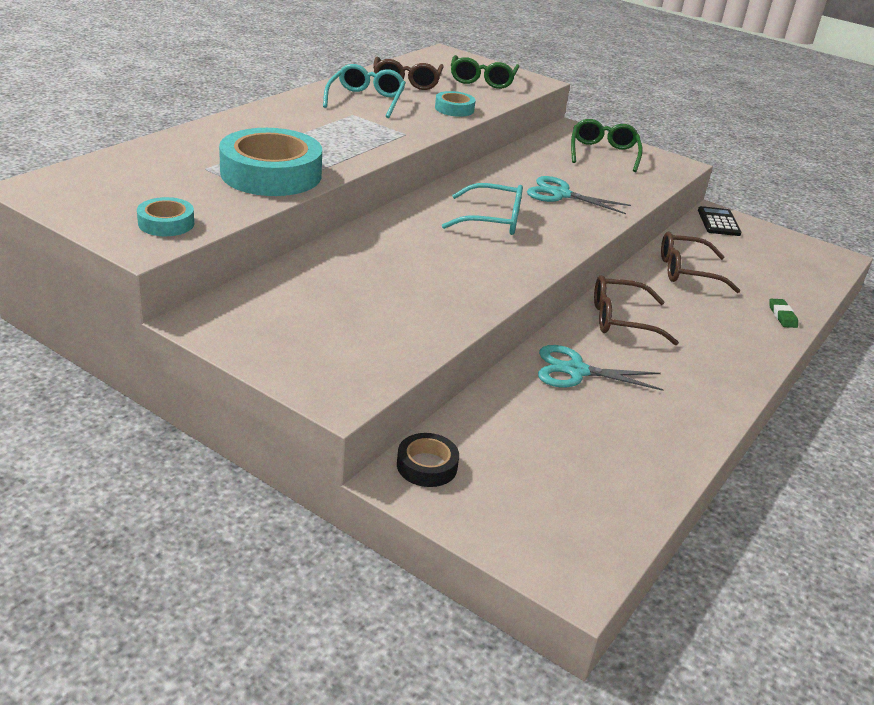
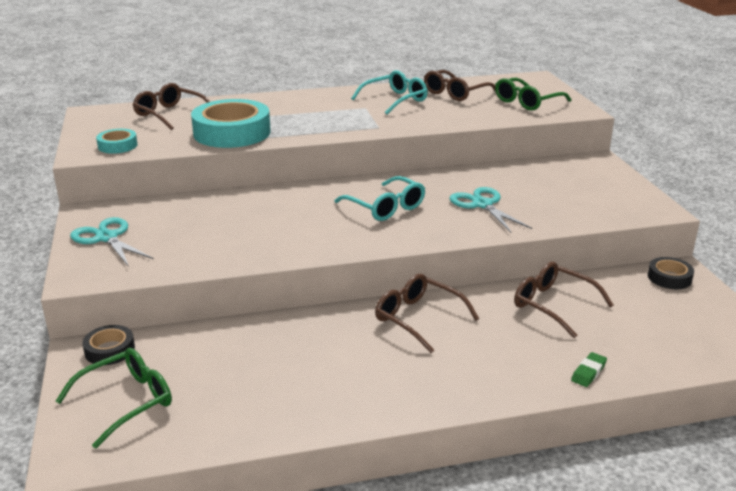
camera: 45 degrees right, 5 degrees down
turquoise tape [435,91,476,117] -> none
turquoise scissors [538,345,664,391] -> turquoise scissors moved to [70,217,154,267]
green glasses [571,119,643,172] -> green glasses moved to [55,348,172,449]
black calculator [698,206,742,236] -> black tape [648,257,694,289]
none -> brown glasses [133,83,210,130]

